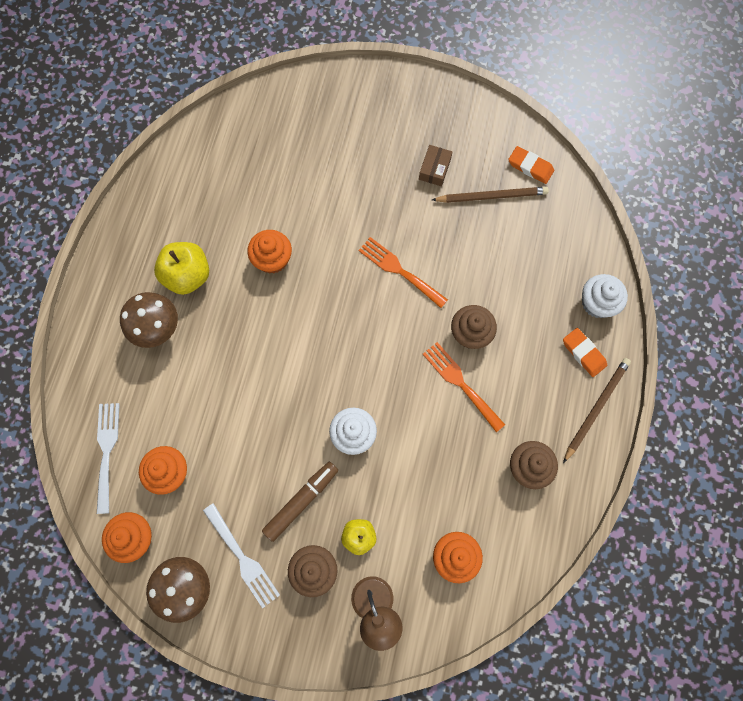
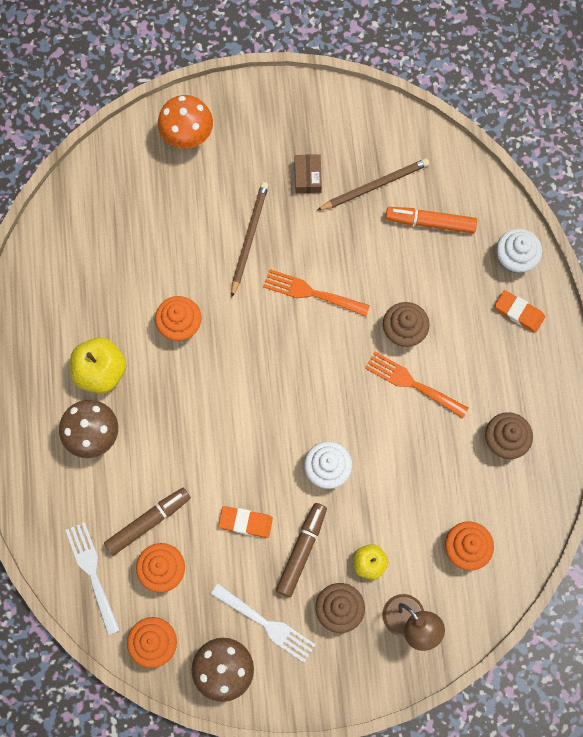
camera: 20 degrees left, 0 degrees up
orange eraser [508,146,554,184] -> orange eraser moved to [218,506,273,538]
brown pencil [563,358,631,463] -> brown pencil moved to [231,182,269,297]
none -> brown marker [104,488,191,556]
none -> orange mushroom [158,95,213,149]
none -> orange marker [386,207,477,233]

